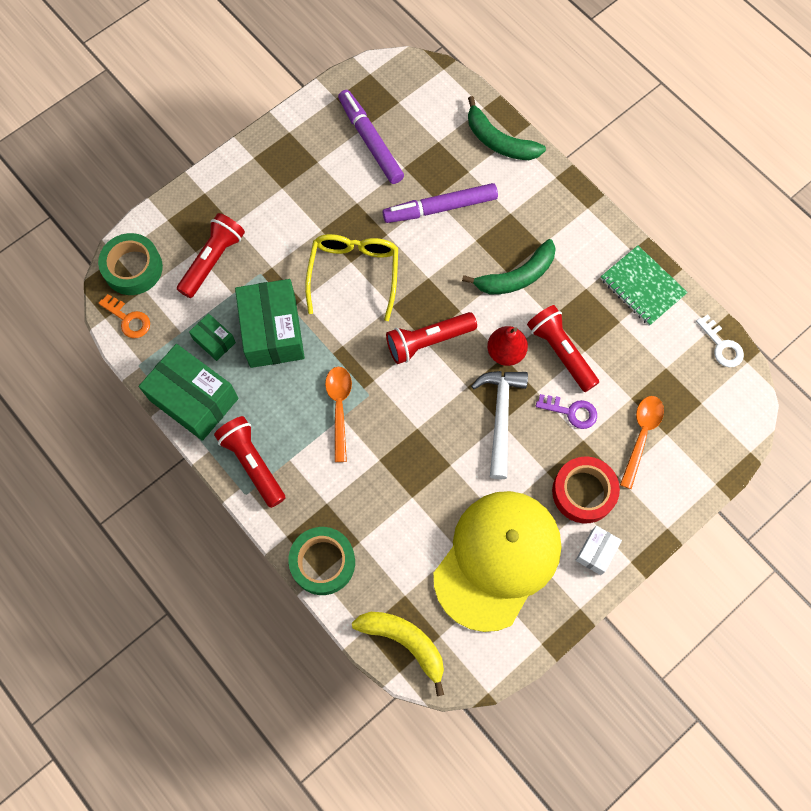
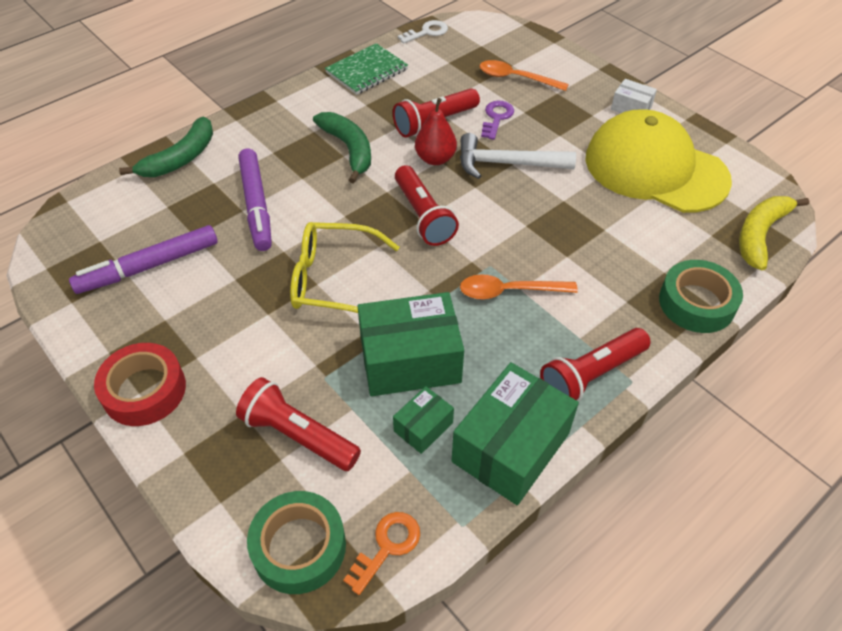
camera: 90 degrees left, 20 degrees down
red tape [552,457,620,523] -> red tape moved to [94,343,186,426]

